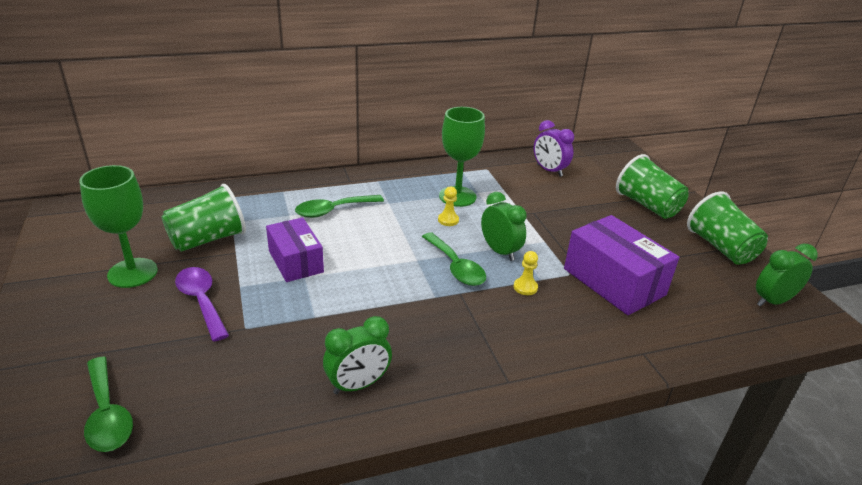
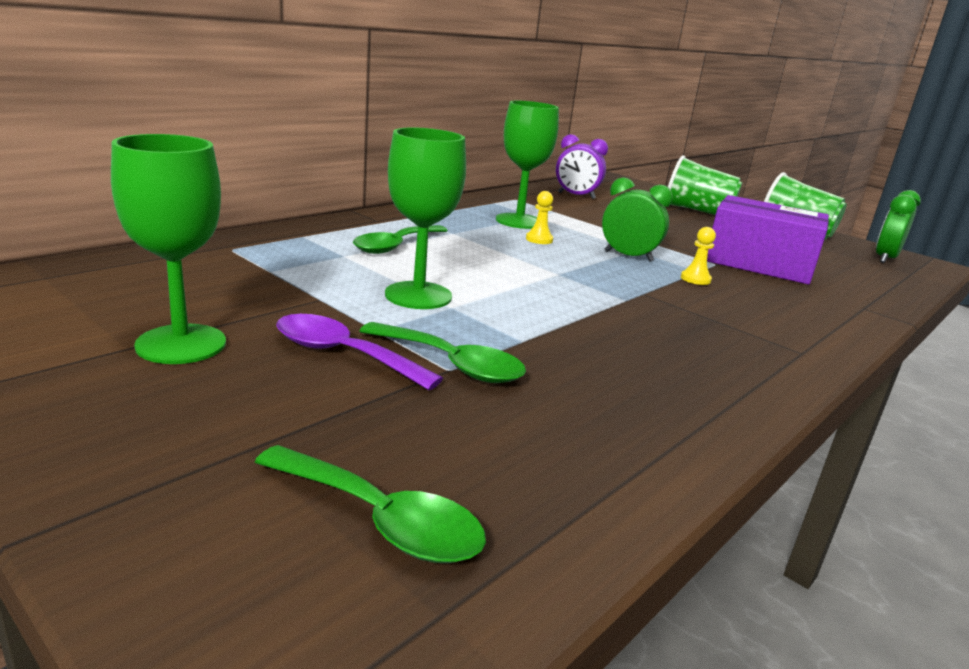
camera: 30 degrees left, 10 degrees down
green cup [161,184,246,252] -> none
purple box [266,217,324,282] -> green goblet [385,128,466,309]
green clock [323,316,392,394] -> none
green spoon [422,232,486,286] -> green spoon moved to [359,322,526,383]

